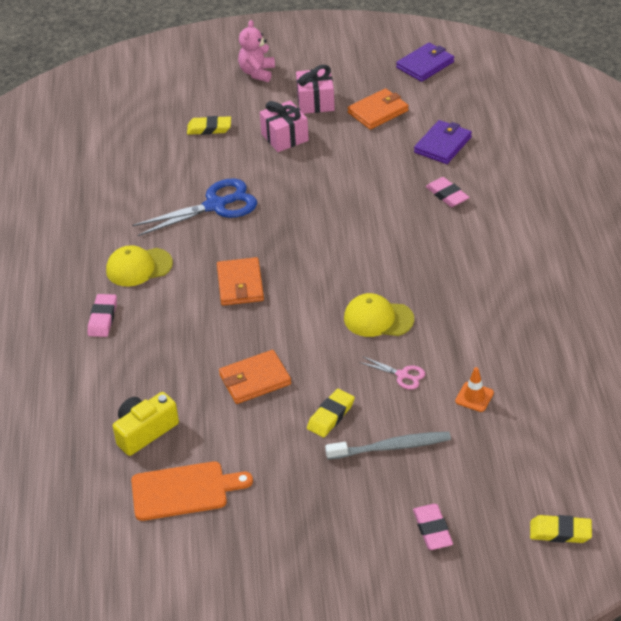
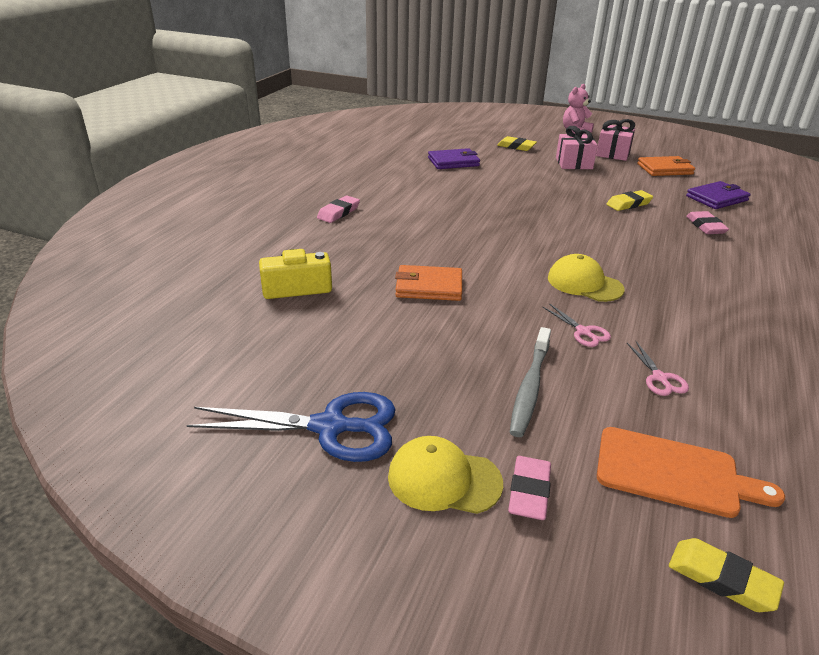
camera: 25 degrees right, 10 degrees down
yellow cap [106,245,173,287] -> yellow cap moved to [388,436,503,514]
orange cutting board [131,461,253,521] -> orange cutting board moved to [597,427,785,518]
blue scissors [132,178,257,236] -> blue scissors moved to [187,392,396,462]
orange wallet [217,257,264,306] -> none
yellow eraser [307,389,355,437] -> yellow eraser moved to [607,190,653,211]
grey toothbrush [325,432,451,460] -> grey toothbrush turned 90 degrees clockwise [510,327,551,437]
purple wallet [396,43,454,82] -> purple wallet moved to [428,148,480,169]
orange traffic cone [455,367,494,412] -> pink scissors [627,341,689,396]

